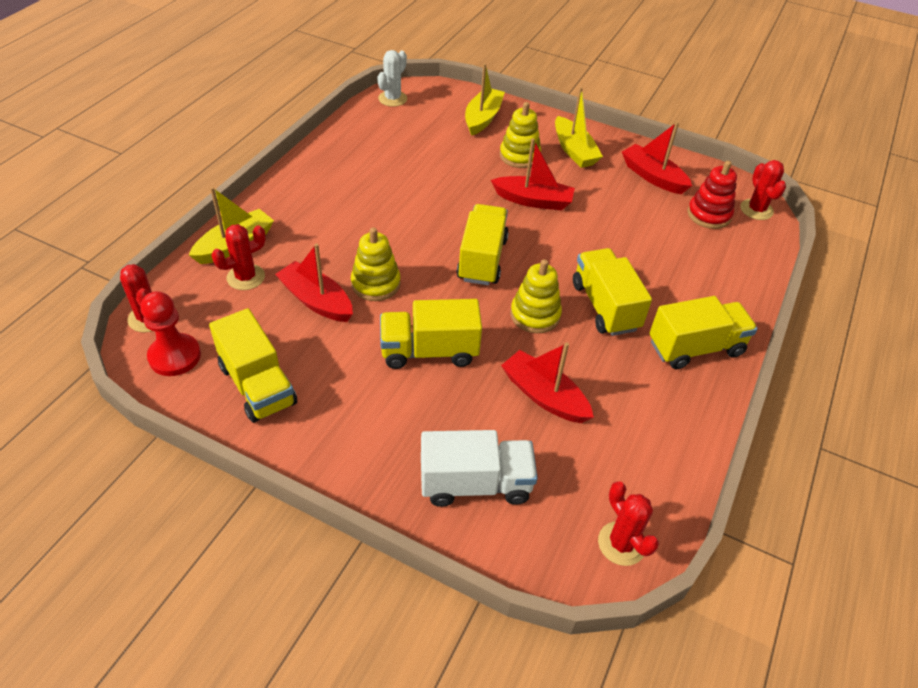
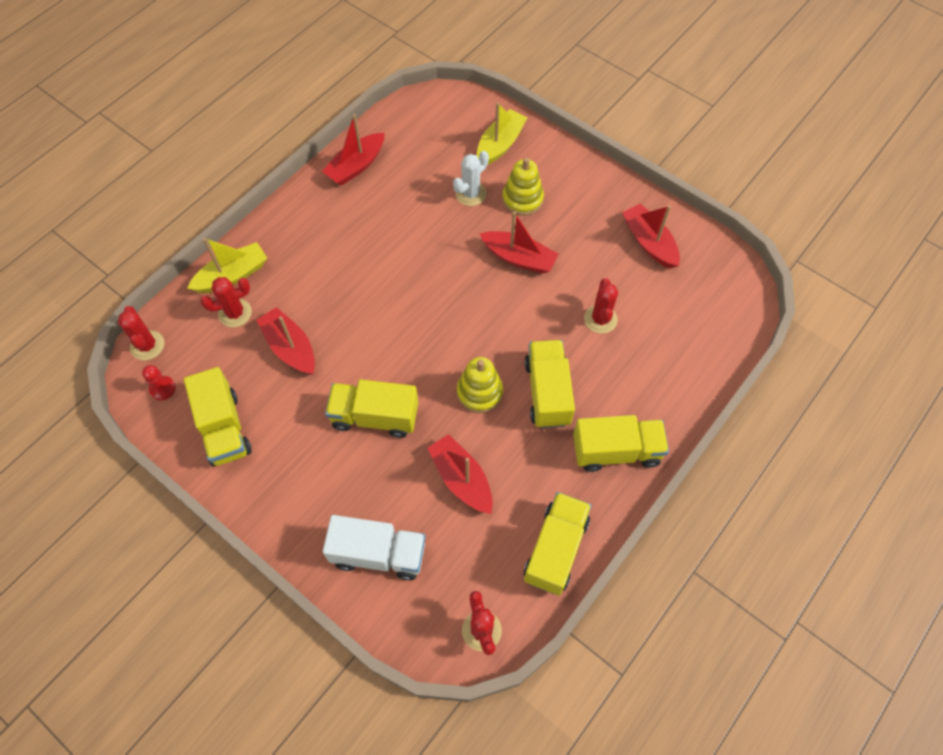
camera: 15 degrees right, 15 degrees up
red pawn [140,291,201,376] -> red pawn [142,365,176,400], size x0.60
yellow stacking toy [351,227,401,301] -> none
white cactus [378,50,407,107] -> white cactus moved to [453,151,489,206]
yellow truck [457,204,509,285] -> yellow truck moved to [524,492,591,596]
yellow boat [555,87,603,168] -> none
red stacking toy [687,161,737,229] -> none
red cactus [740,160,786,220] -> red cactus moved to [584,278,618,334]
none -> red boat [322,114,384,186]

